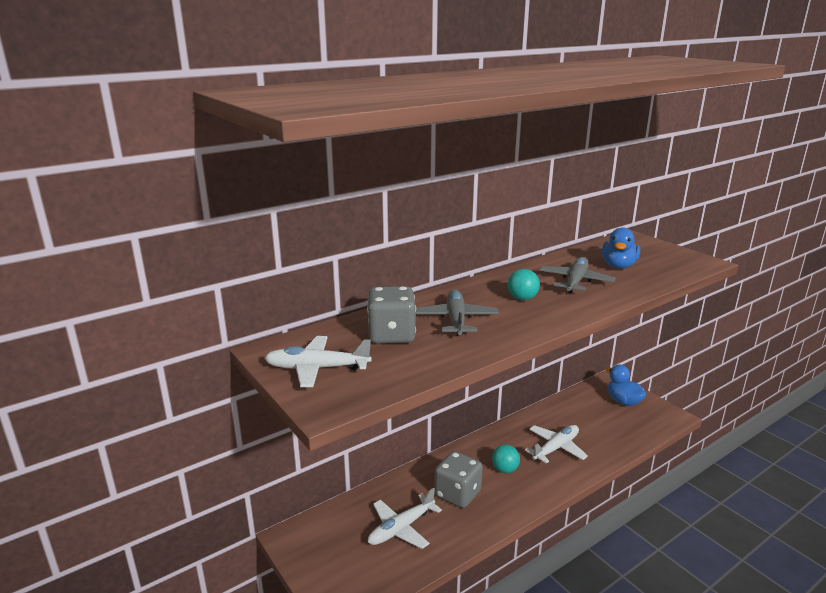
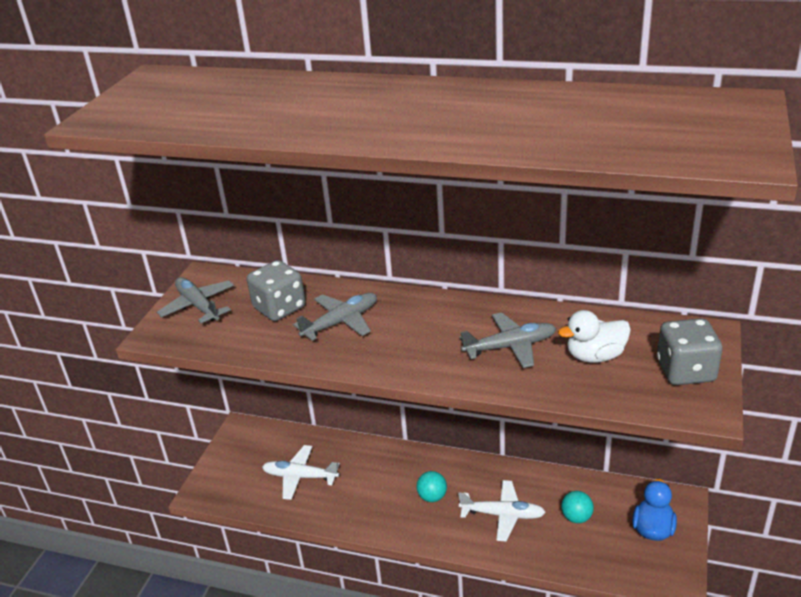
camera: 55 degrees right, 10 degrees up
white plane [265,336,372,387] -> grey plane [157,277,234,323]
grey dice [435,451,483,508] -> grey dice moved to [657,318,723,385]
turquoise ball [508,269,540,300] -> turquoise ball moved to [561,491,594,523]
blue duck [602,227,640,269] -> white duck [558,310,631,363]

